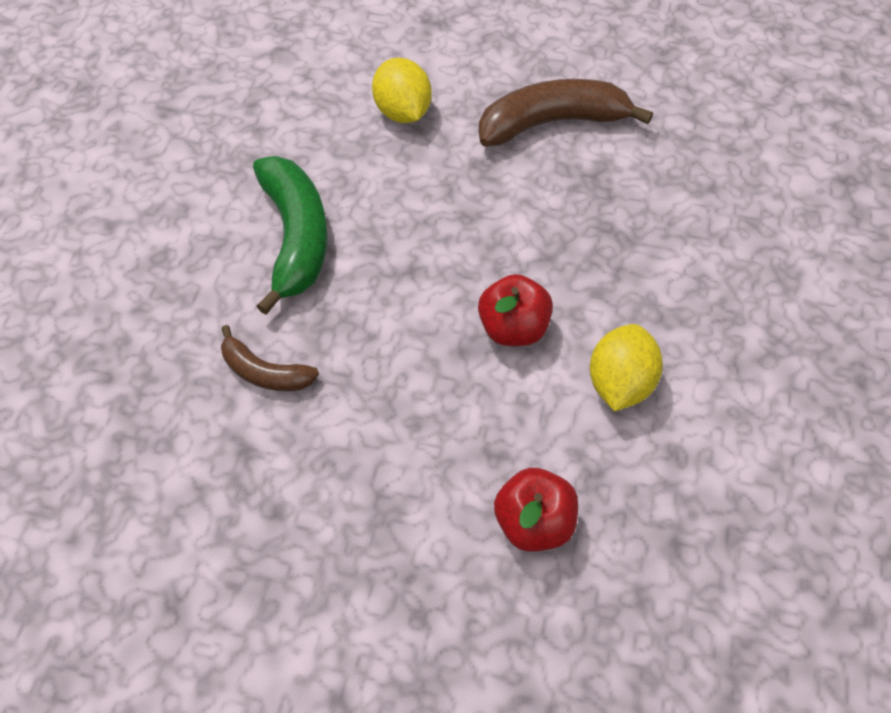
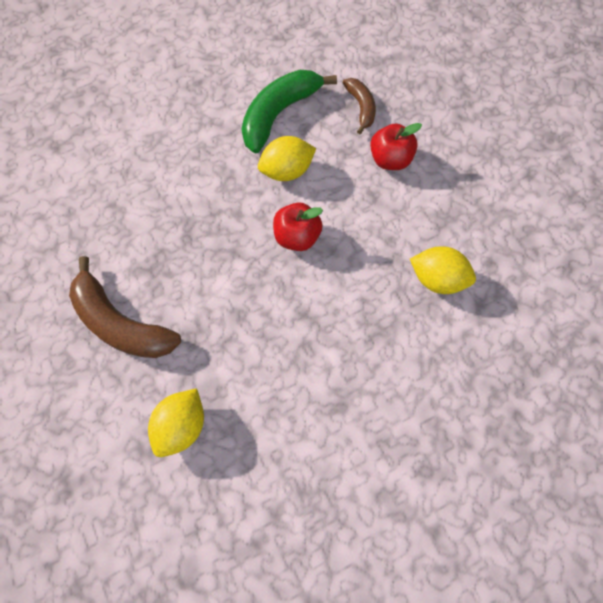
camera: 130 degrees left, 10 degrees up
brown banana [221,325,319,391] -> brown banana moved to [343,78,376,134]
green banana [253,156,328,315] -> green banana moved to [242,70,337,153]
none -> yellow lemon [410,246,476,294]

